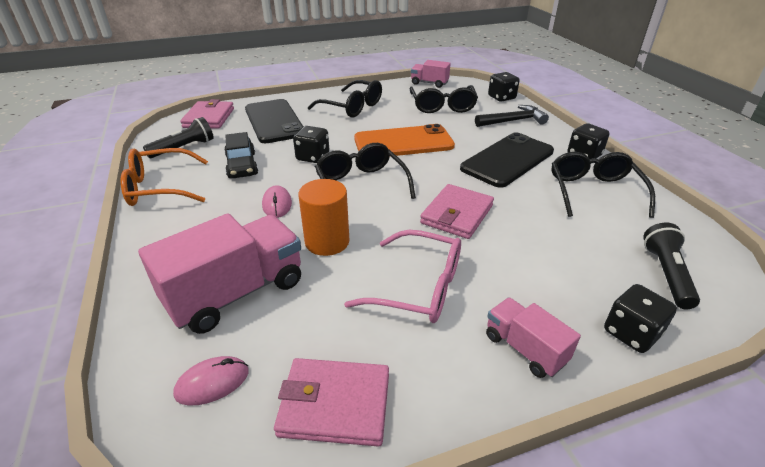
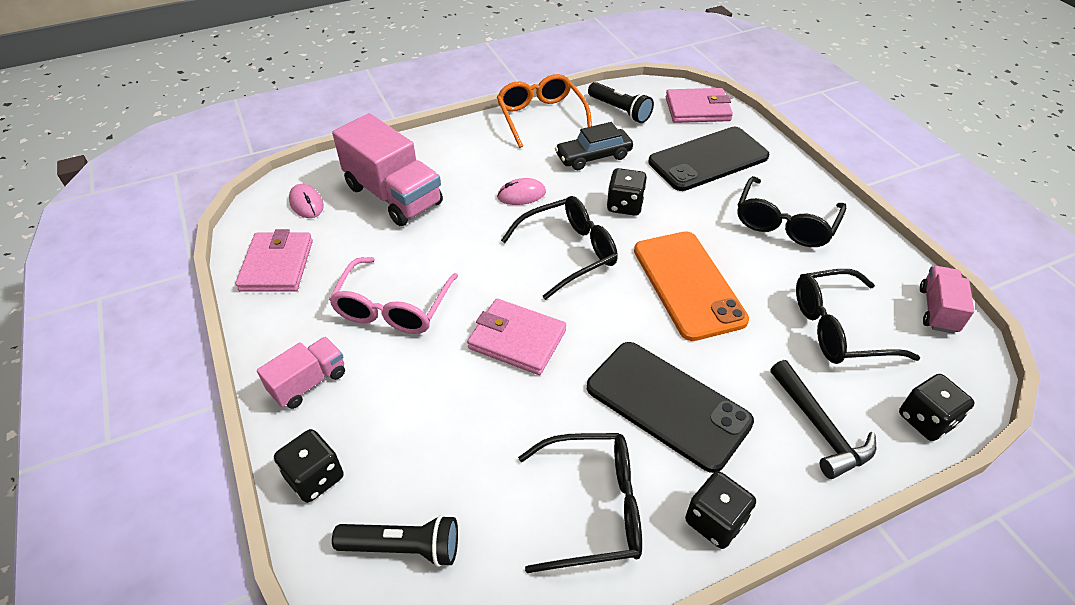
camera: 85 degrees right, 10 degrees up
orange cylinder [298,179,350,256] -> none

